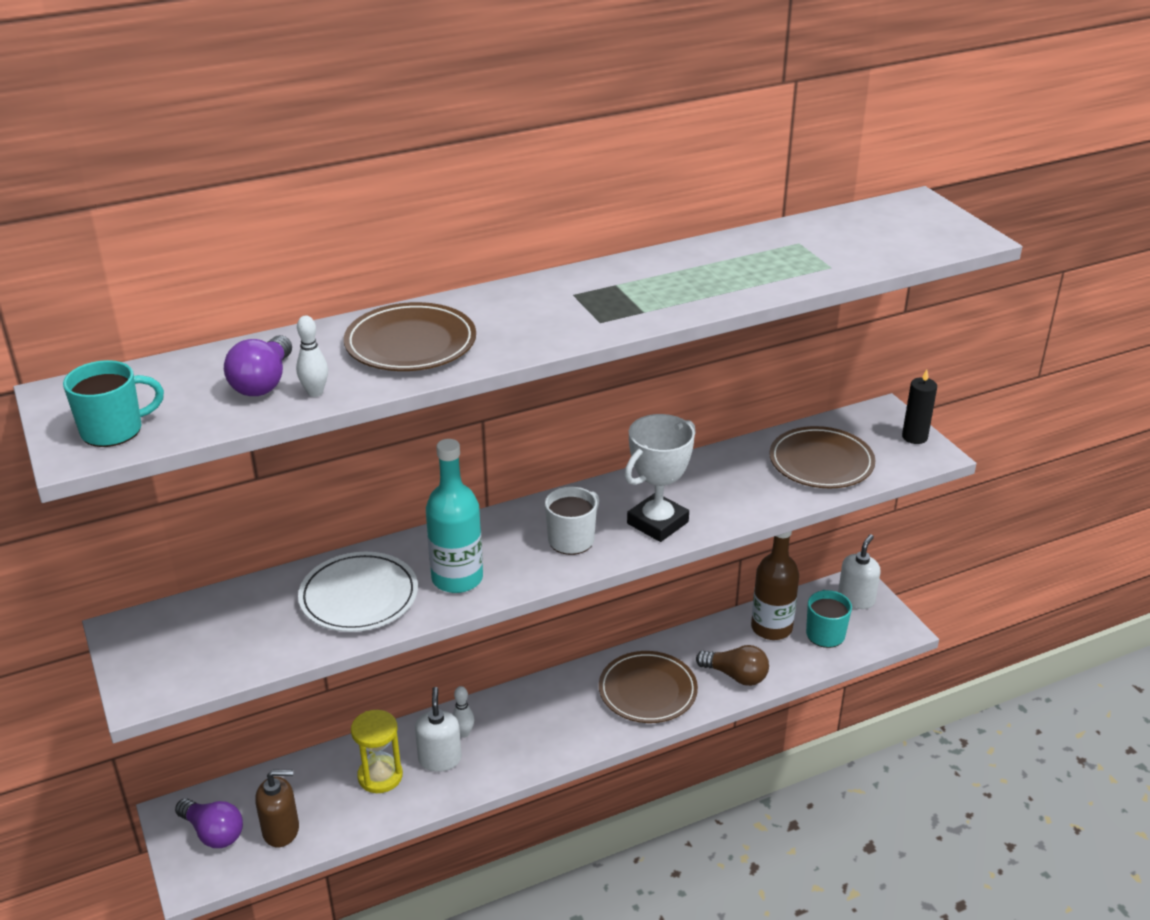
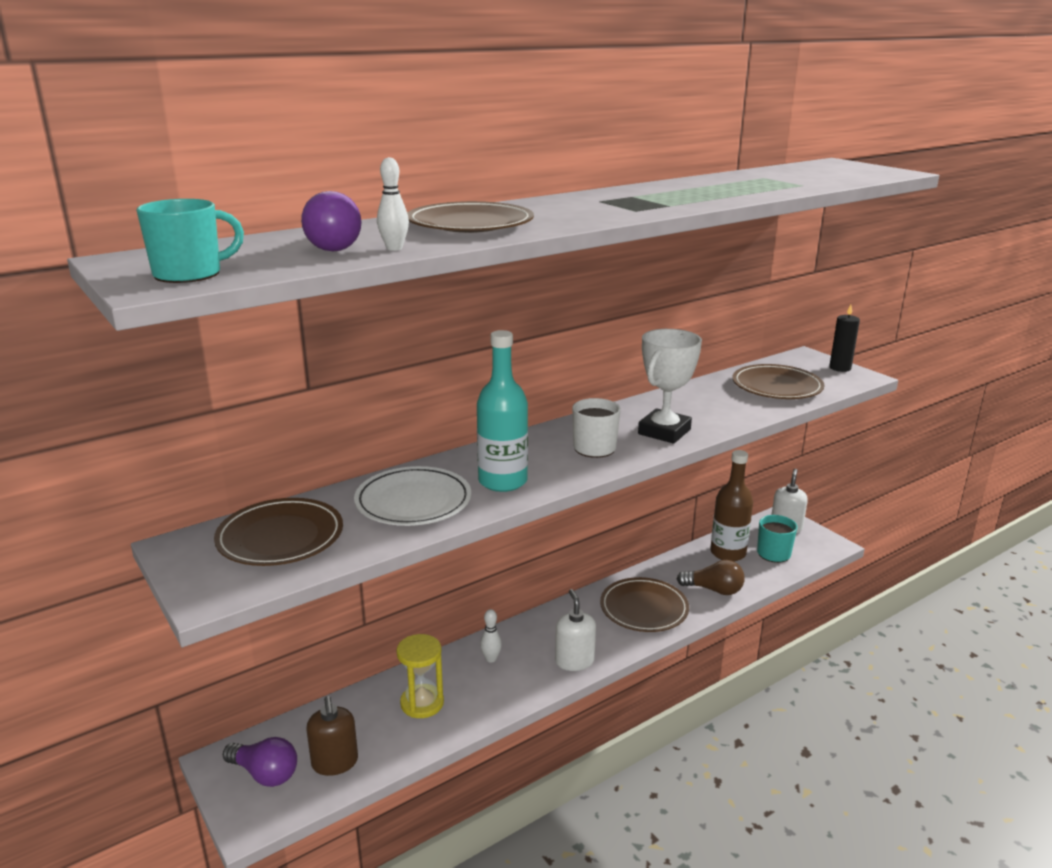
camera: 10 degrees left, 10 degrees down
brown soap dispenser [255,770,299,847] -> brown soap dispenser turned 90 degrees clockwise [306,696,358,776]
white soap dispenser [415,687,462,772] -> white soap dispenser moved to [555,589,596,671]
none -> brown plate [214,498,343,566]

